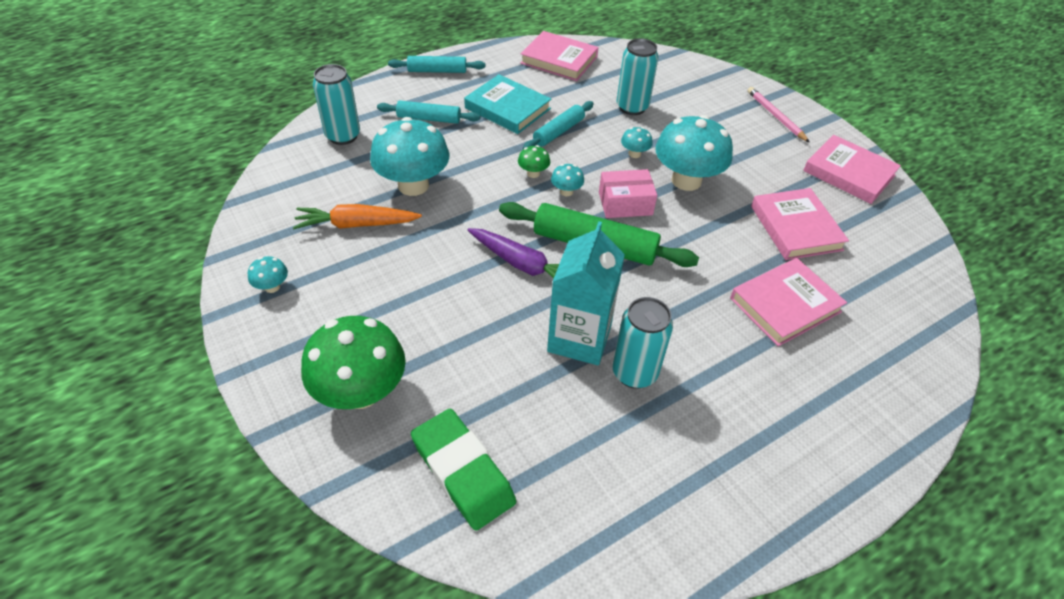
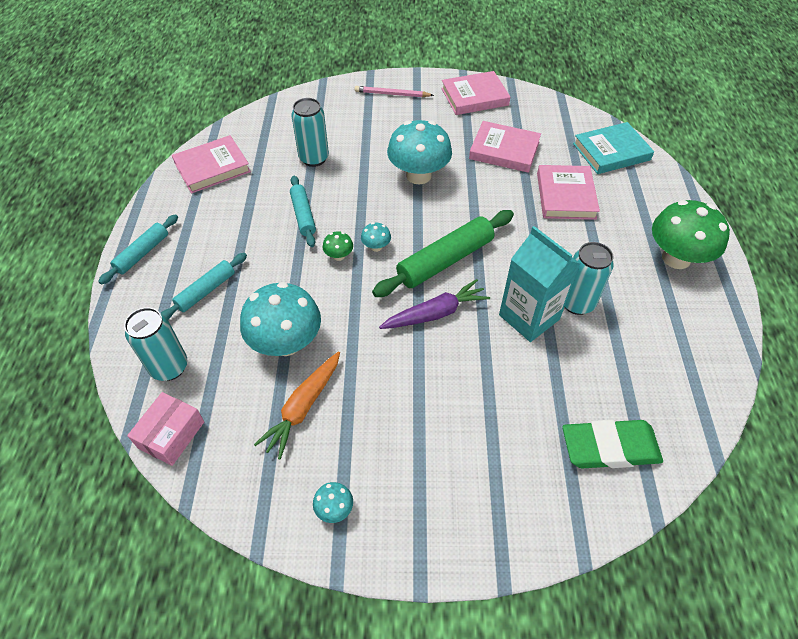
camera: 55 degrees left, 5 degrees up
green mushroom [301,316,406,409] -> green mushroom moved to [652,200,730,269]
turquoise book [464,74,551,134] -> turquoise book moved to [573,122,654,174]
pink box [599,169,657,218] -> pink box moved to [127,392,204,466]
turquoise mushroom [621,127,653,158] -> none

